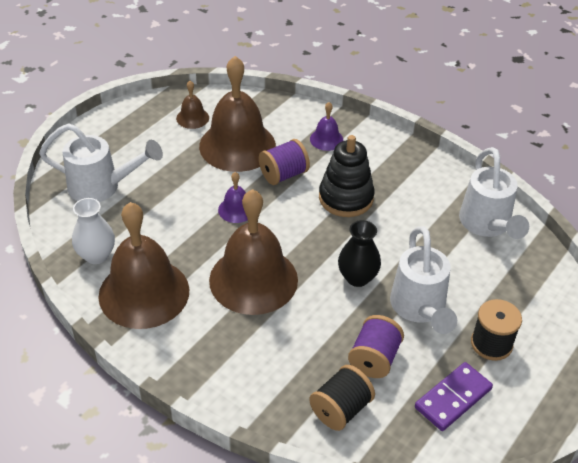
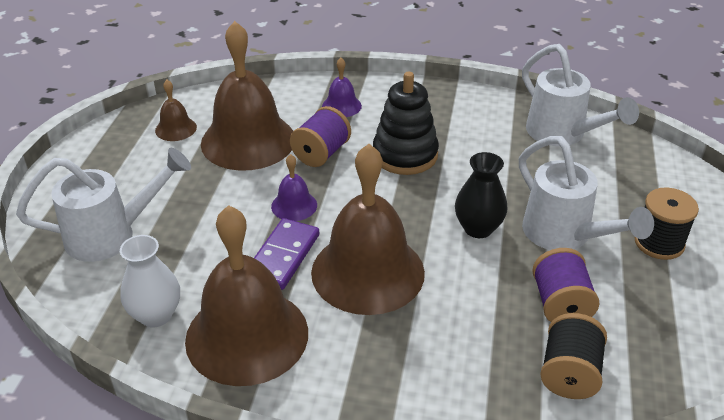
camera: 25 degrees left, 5 degrees down
purple domino [415,362,493,431] -> purple domino moved to [254,218,319,290]

